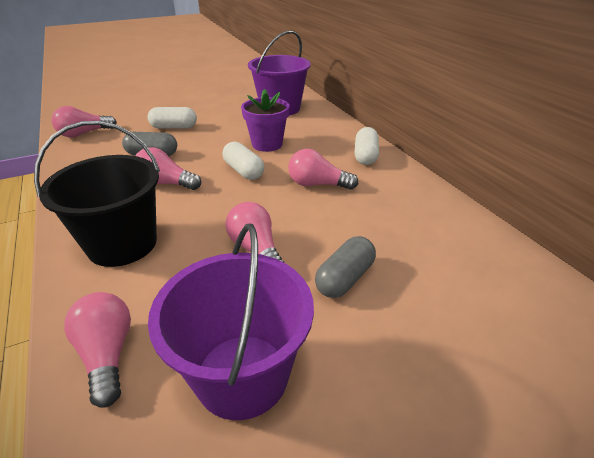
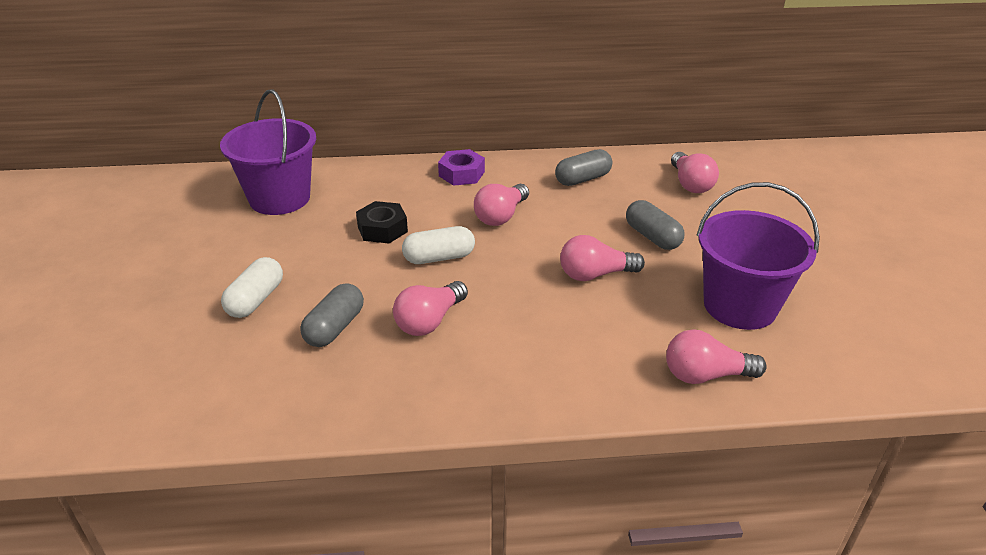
camera: 70 degrees left, 0 degrees up
black bucket [34,121,160,267] -> none
pink light bulb [52,106,117,137] -> pink light bulb moved to [671,152,719,193]
purple flower pot [241,89,290,152] -> black nut [356,201,408,243]
white capsule [355,127,379,165] -> purple nut [438,149,485,186]
none -> grey capsule [555,149,612,186]

